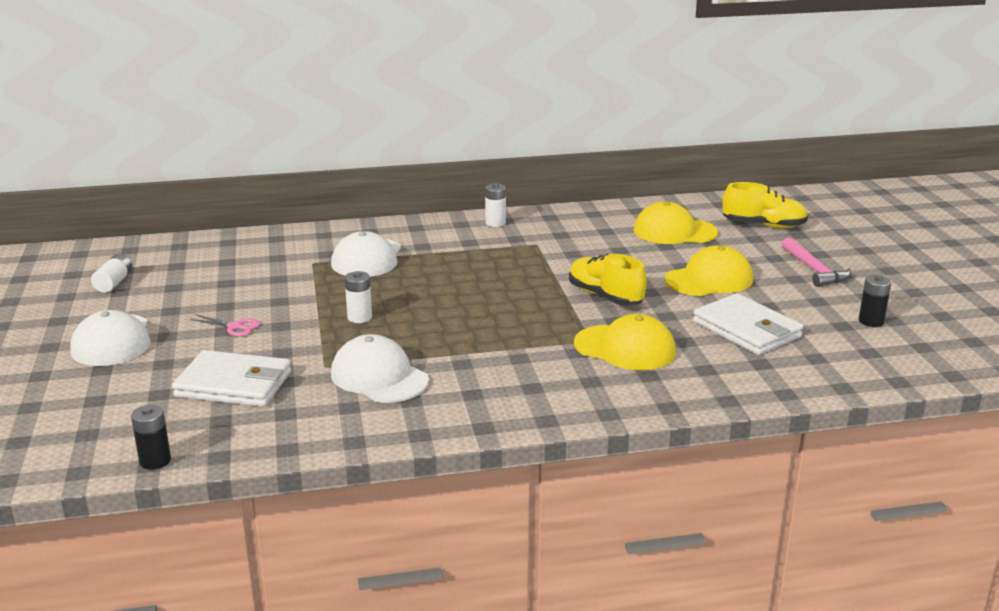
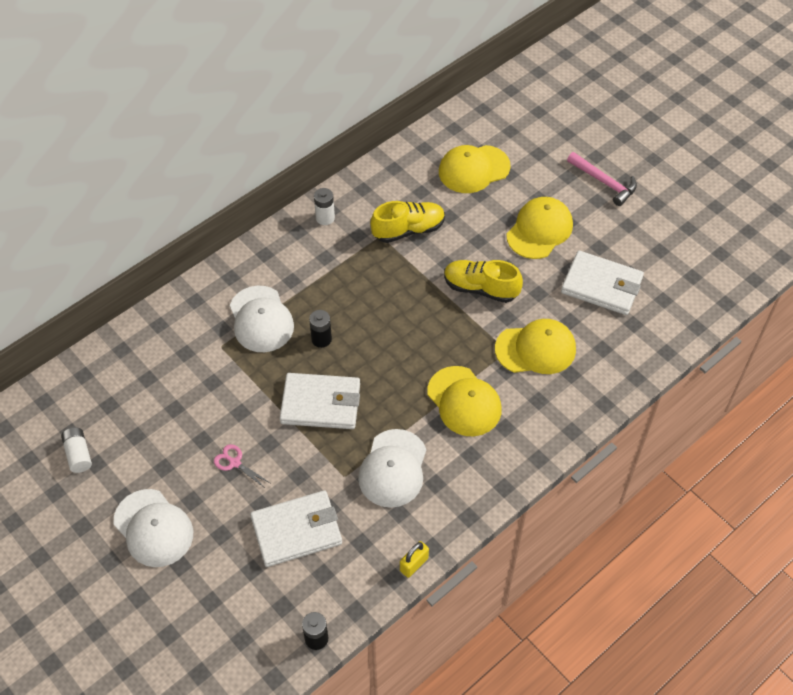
camera: 30 degrees left, 30 degrees up
pink scissors [190,314,260,337] -> pink scissors turned 135 degrees counterclockwise [214,444,270,489]
white cap [331,334,429,403] -> white cap turned 90 degrees counterclockwise [358,429,426,508]
white battery [345,271,372,323] -> white wallet [280,373,360,429]
yellow shoe [722,182,808,228] -> yellow shoe moved to [370,201,445,243]
black battery [859,275,891,327] -> black battery moved to [309,310,332,348]
none -> yellow padlock [400,541,429,578]
none -> yellow cap [427,366,502,436]

